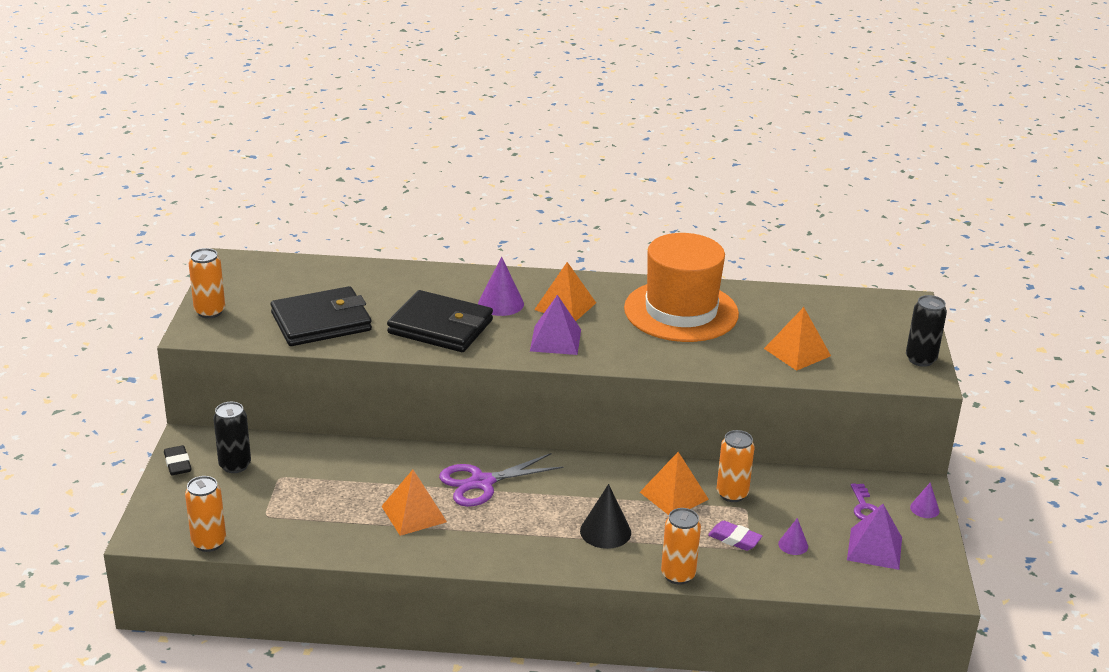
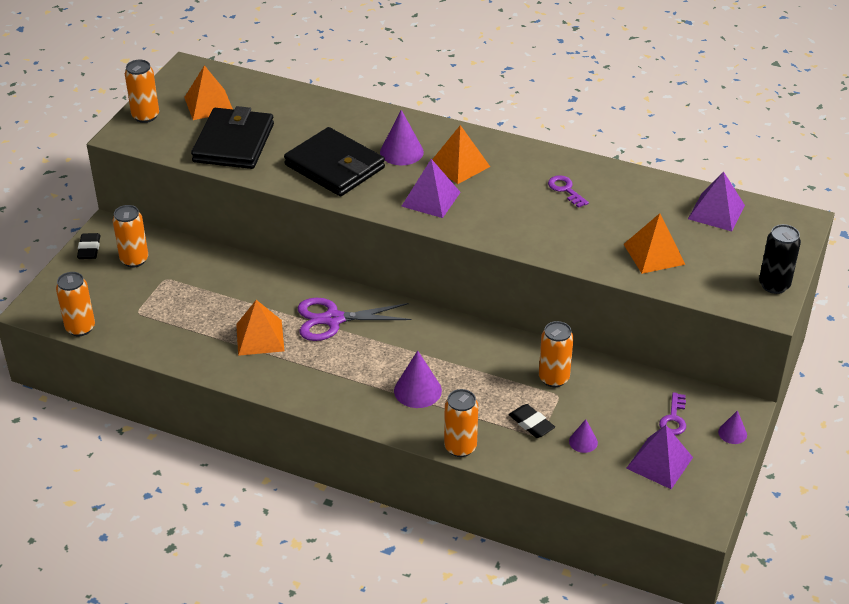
camera: 20 degrees right, 10 degrees up
black can [213,402,251,473] -> orange can [113,205,148,268]
black wallet [271,286,372,346] -> black wallet turned 75 degrees counterclockwise [191,106,274,169]
black cone [580,484,631,549] -> purple cone [394,350,442,408]
orange hat [624,233,739,342] -> purple key [548,175,589,208]
orange pyramid [640,452,709,515] -> orange pyramid moved to [184,65,233,120]
purple eraser [708,521,762,551] -> black eraser [509,404,555,438]
none -> purple pyramid [688,171,745,232]

